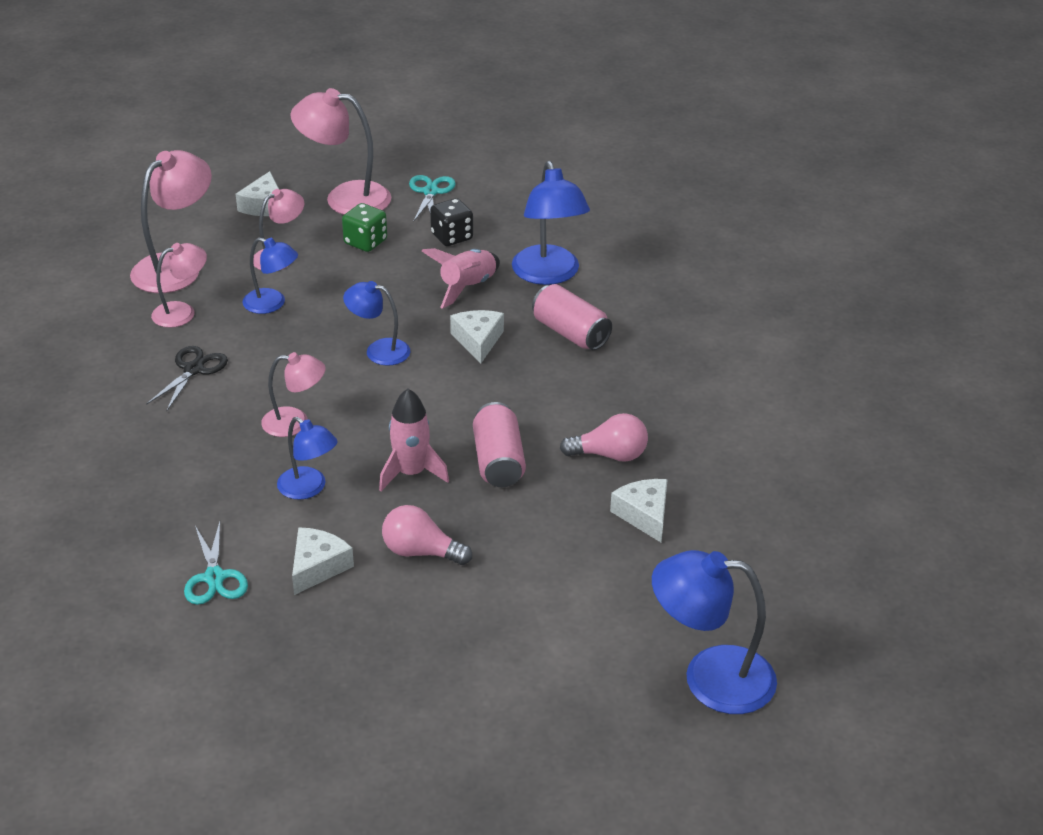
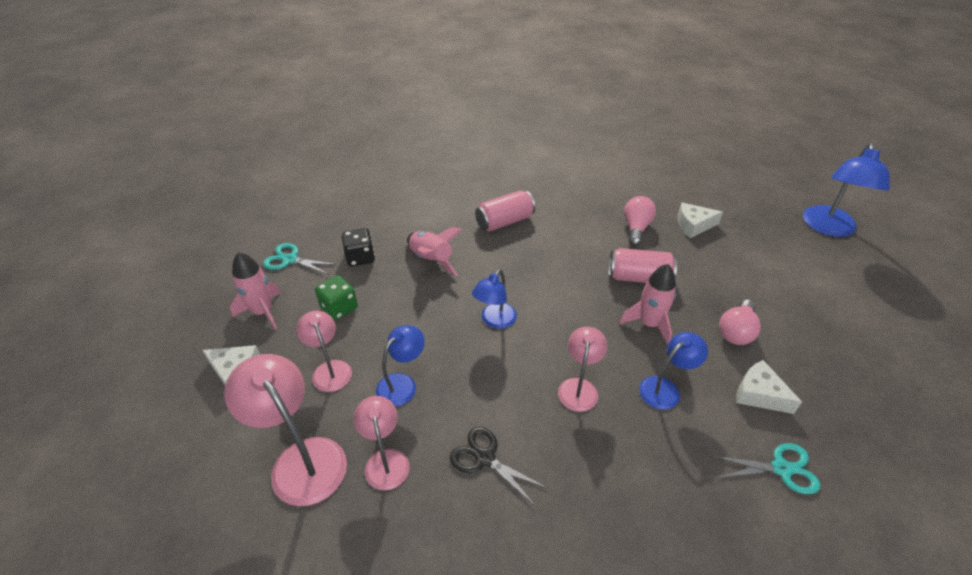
camera: 75 degrees left, 5 degrees up
pink lamp [291,88,391,215] -> pink rocket [230,252,281,330]
white cheese [450,310,504,363] -> none
blue lamp [512,161,590,285] -> none

